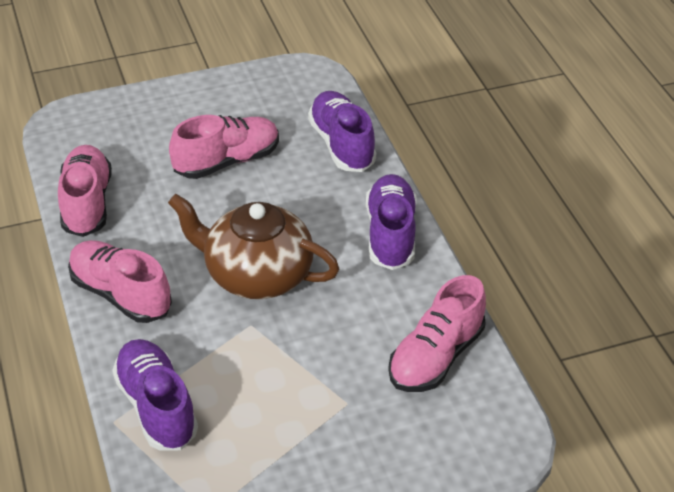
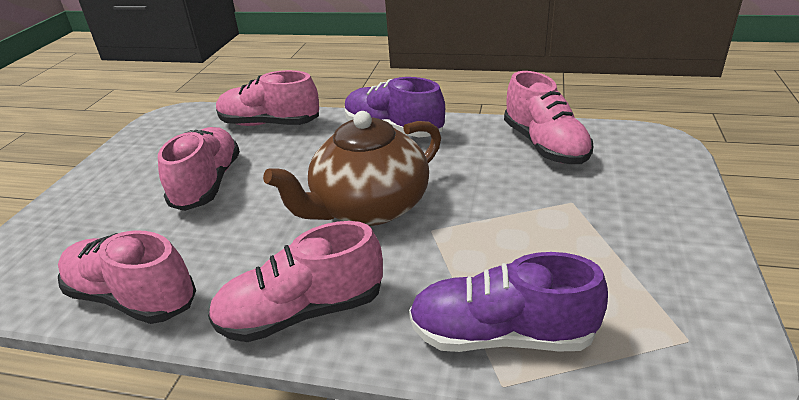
camera: 55 degrees left, 10 degrees down
purple shoe [308,91,376,172] -> pink shoe [216,70,319,126]

